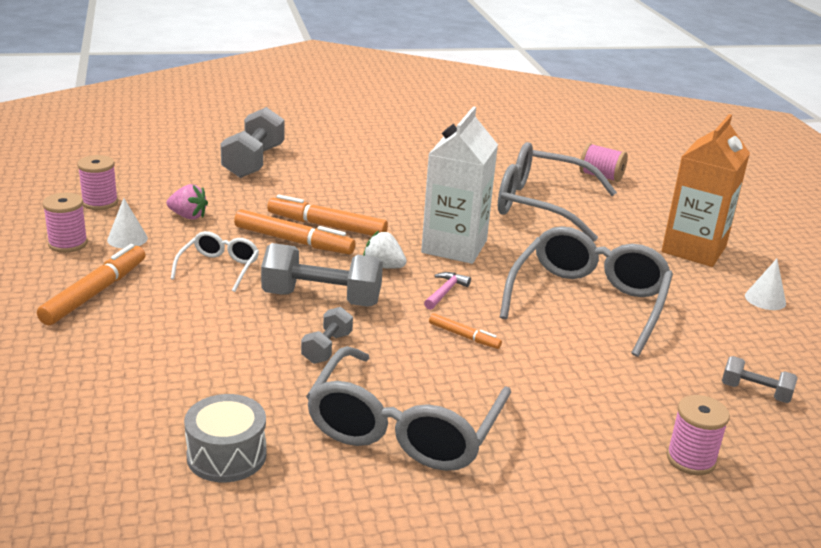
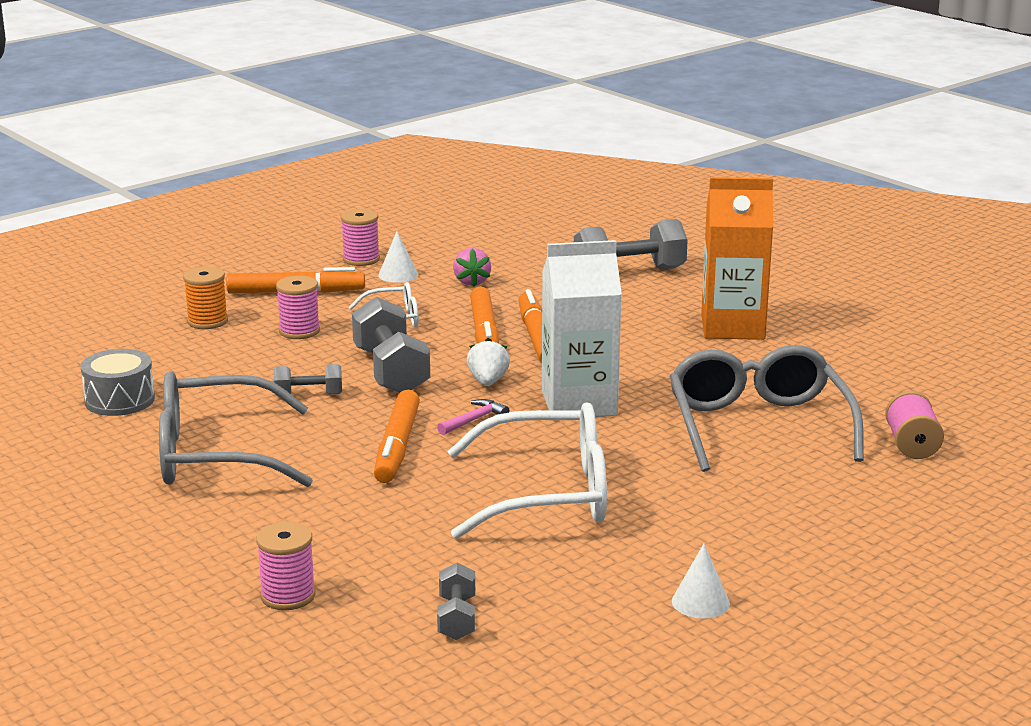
camera: 65 degrees right, 5 degrees down
pink spool [77,155,118,210] -> pink spool moved to [276,276,320,339]
pink hammer [424,272,471,310] -> pink hammer turned 45 degrees counterclockwise [437,399,509,435]
orange marker [429,313,502,349] -> orange marker [374,390,420,483], size x1.87
grey glasses [500,226,673,357] -> white glasses [447,402,607,539]
orange carton [662,114,750,267] -> orange carton moved to [701,177,773,340]
none -> orange spool [183,267,228,329]

